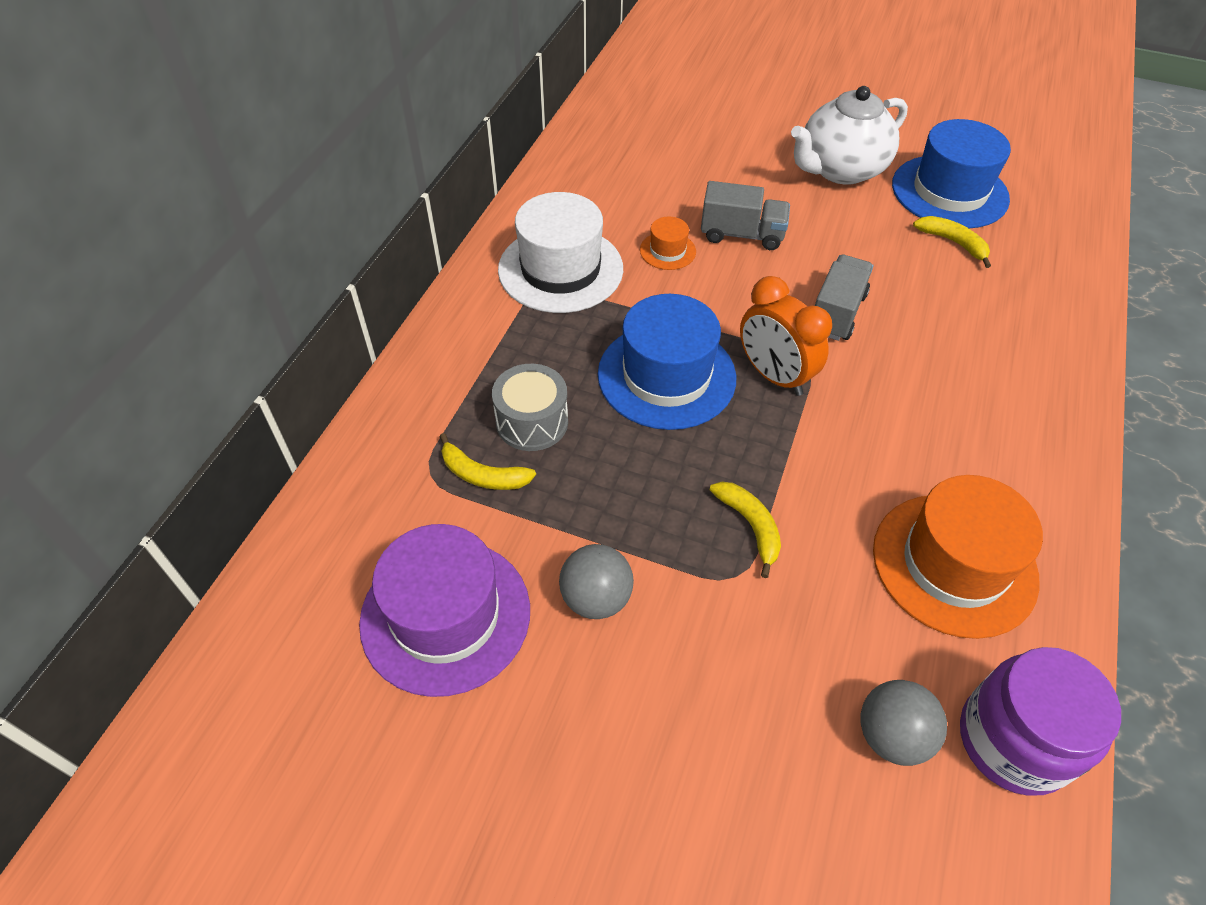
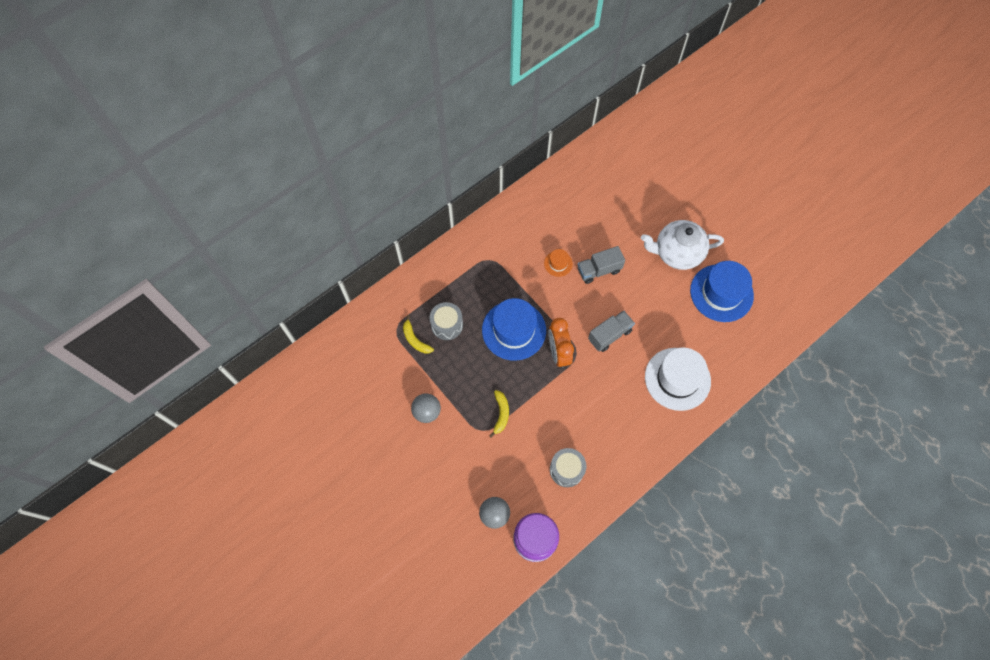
camera: 30 degrees right, 15 degrees up
purple hat [359,524,530,697] -> none
white hat [498,192,623,313] -> white hat moved to [645,347,711,411]
grey truck [701,181,790,250] -> grey truck turned 120 degrees clockwise [578,246,625,284]
orange hat [873,475,1043,639] -> grey drum [550,448,586,487]
yellow banana [913,216,991,268] -> none

